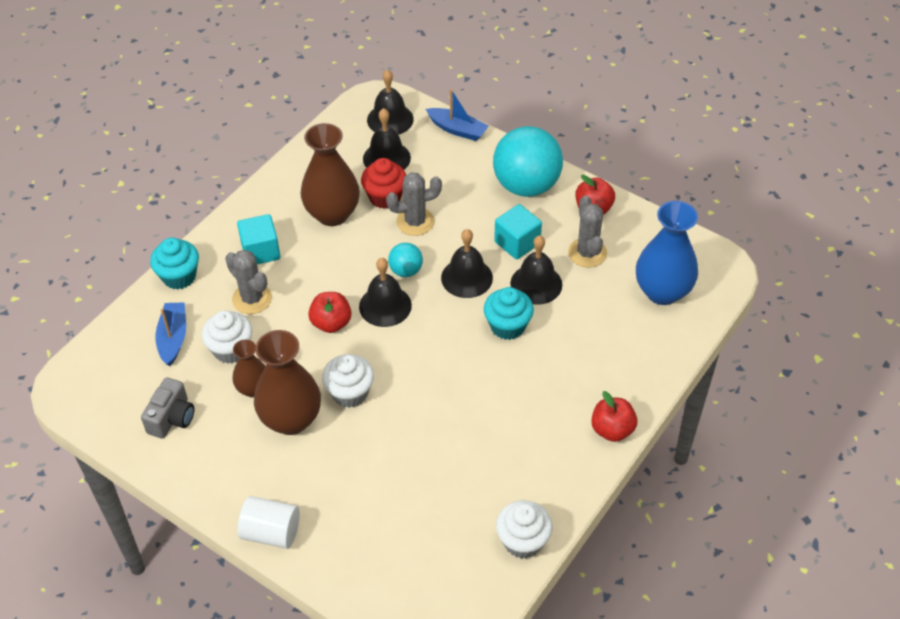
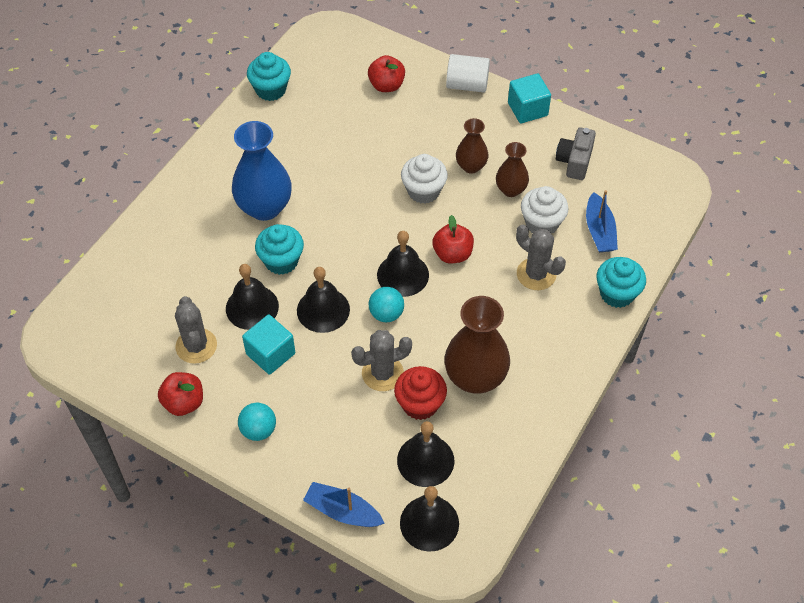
camera: 175 degrees right, 5 degrees up
turquoise cube [237,214,281,264] -> turquoise cube moved to [508,73,551,123]
brown vase [254,330,321,435] -> brown vase [456,118,489,174], size x0.57
turquoise ball [493,126,563,197] -> turquoise ball [238,403,276,441], size x0.47
white cupcake [496,500,553,559] -> turquoise cupcake [247,52,291,101]
red apple [591,391,637,442] -> red apple moved to [368,55,405,92]
blue vase [636,201,698,305] -> blue vase moved to [232,121,292,221]

